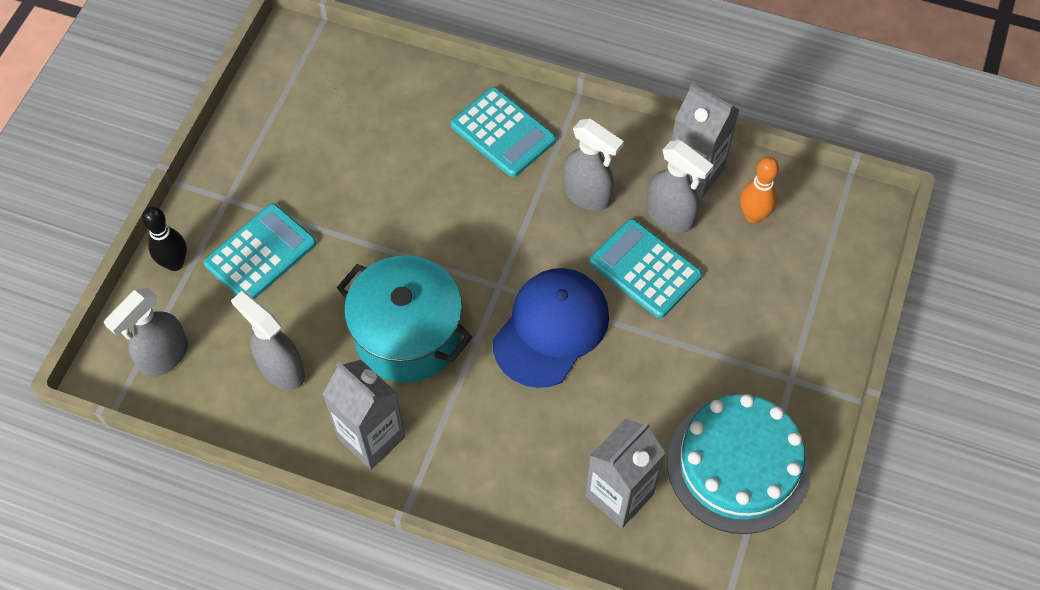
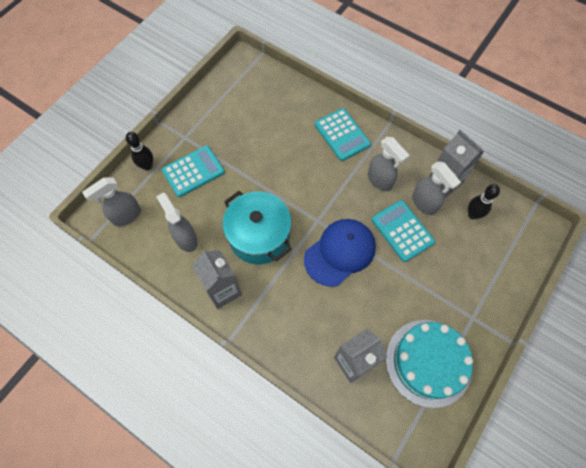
camera: 15 degrees right, 5 degrees up
orange bowling pin [740,157,779,223] -> black bowling pin [468,184,500,219]

